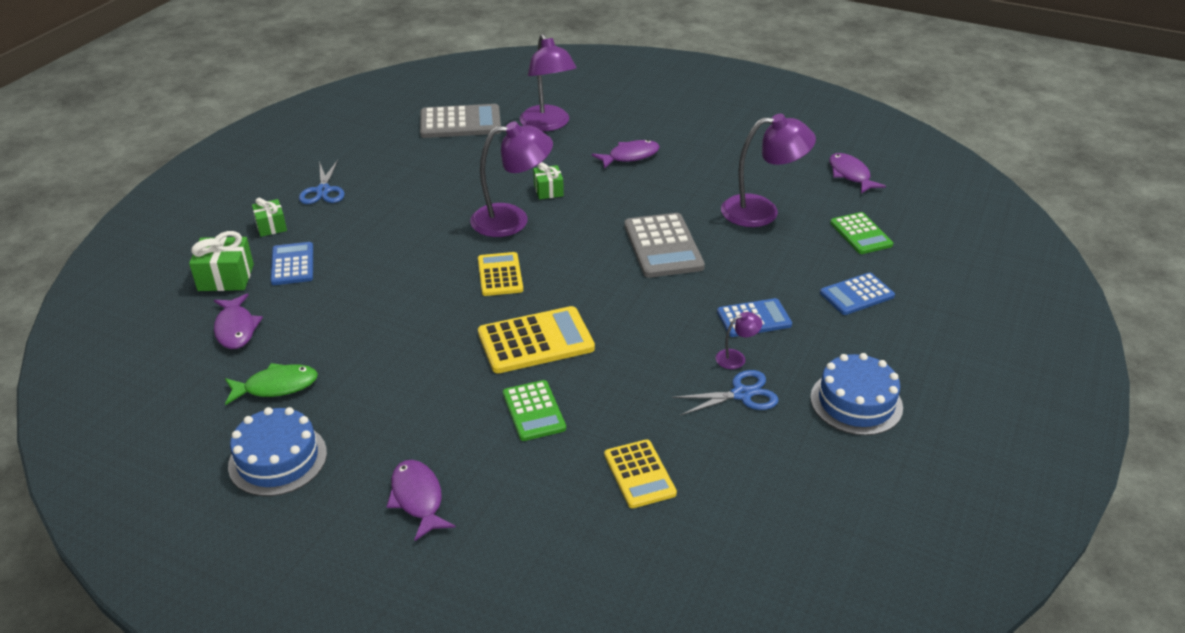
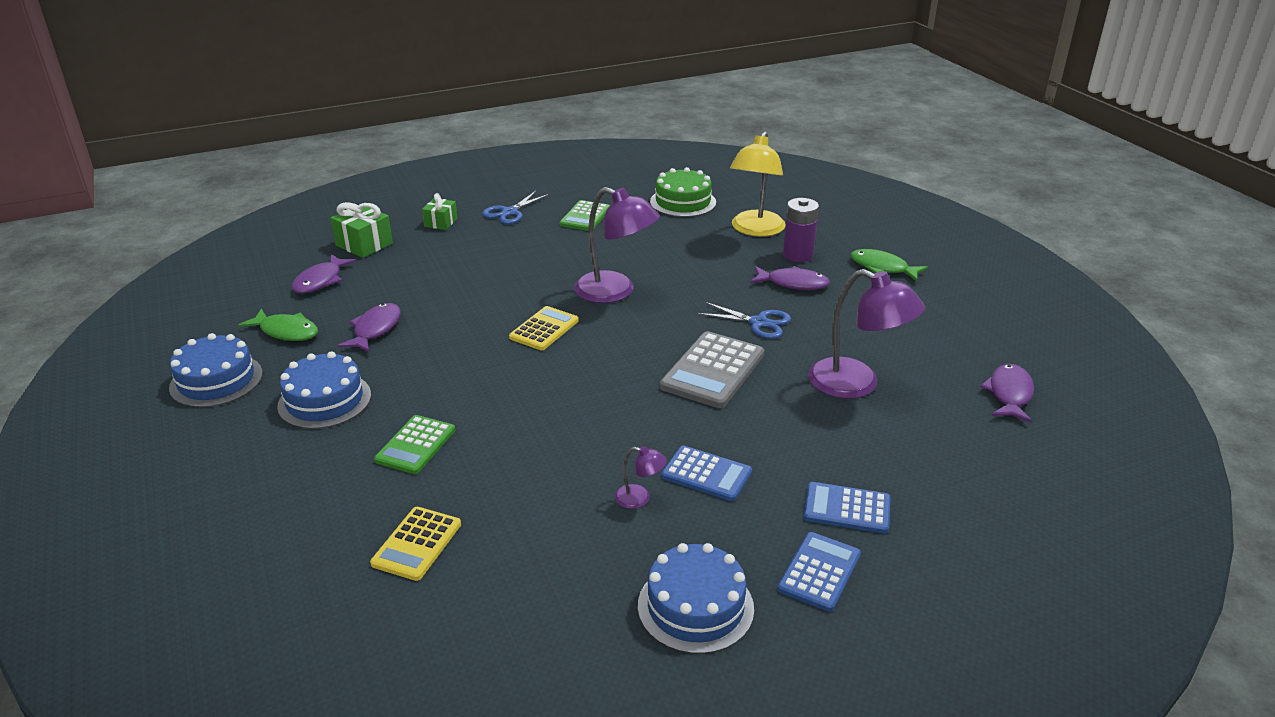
camera: 40 degrees right, 5 degrees down
blue calculator [271,242,313,285] -> blue calculator moved to [777,532,861,612]
purple fish [387,460,455,541] -> purple fish moved to [338,303,401,352]
grey calculator [420,104,501,138] -> green cake [650,167,716,217]
yellow calculator [478,306,595,373] -> none
purple lamp [520,34,577,131] -> yellow lamp [730,131,785,237]
green gift [533,162,564,199] -> none
blue scissors [672,370,779,416] -> blue scissors moved to [696,302,791,339]
green calculator [830,212,893,254] -> green calculator moved to [560,200,610,231]
none -> blue cake [277,351,371,429]
none -> purple battery [783,198,819,262]
none -> green fish [851,249,928,281]

